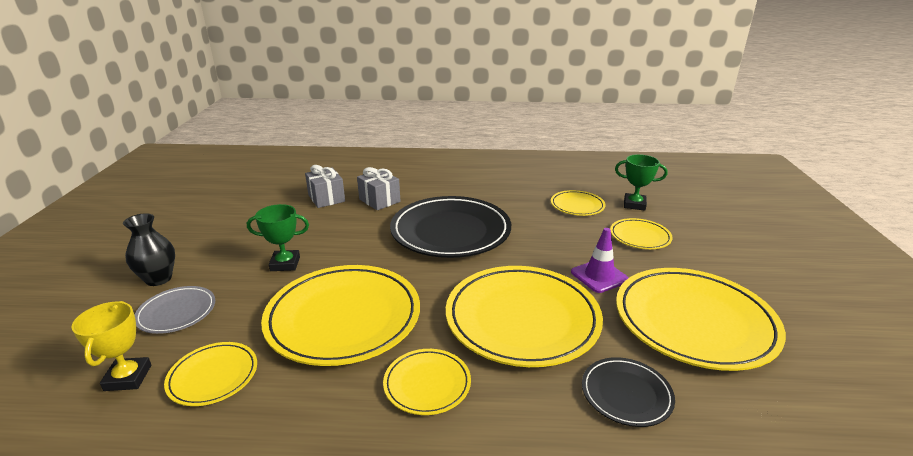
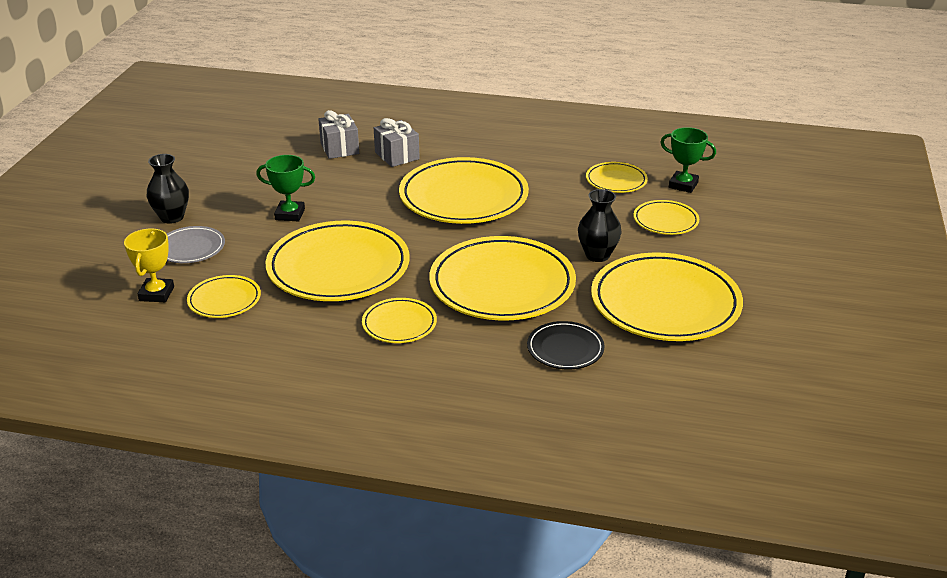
camera: 10 degrees right, 5 degrees up
black plate [390,196,511,258] -> yellow plate [399,157,529,224]
purple traffic cone [571,228,629,293] -> black vase [578,189,622,262]

